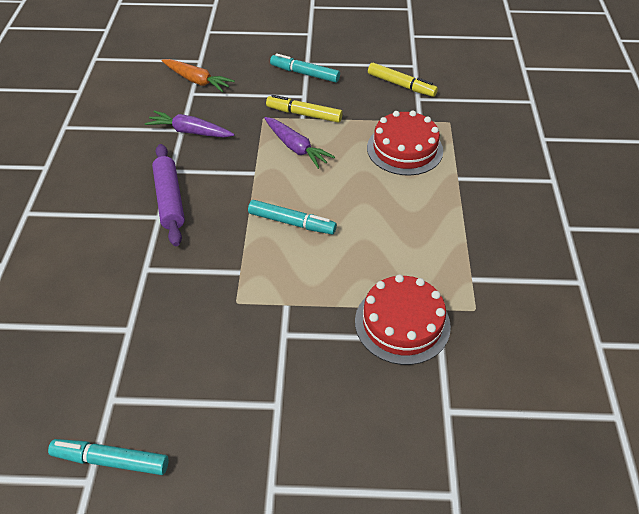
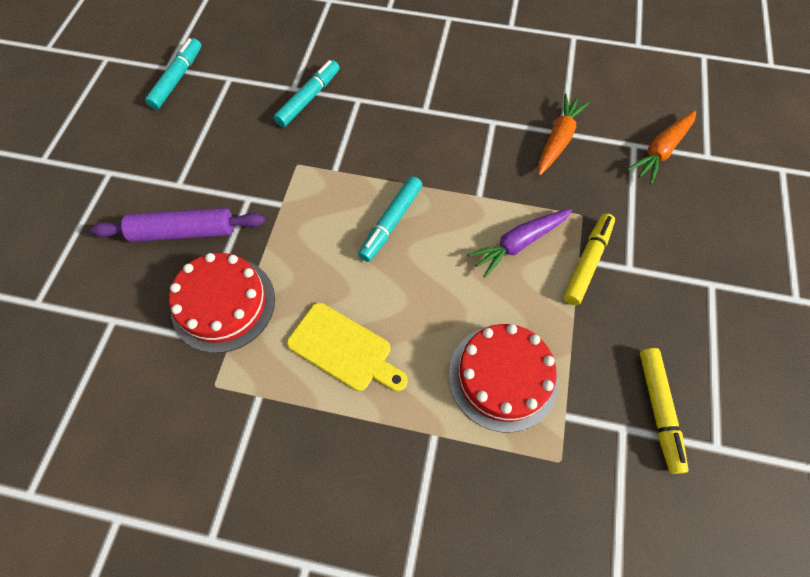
camera: 100 degrees right, 15 degrees up
purple carrot [145,111,234,137] -> orange carrot [538,93,590,176]
purple rolling pin [152,144,185,246] -> purple rolling pin moved to [90,208,265,242]
turquoise marker [270,53,340,82] -> turquoise marker moved to [273,60,340,127]
yellow marker [368,63,438,97] -> yellow marker turned 45 degrees counterclockwise [640,348,689,474]
none -> yellow cutting board [287,303,408,391]

